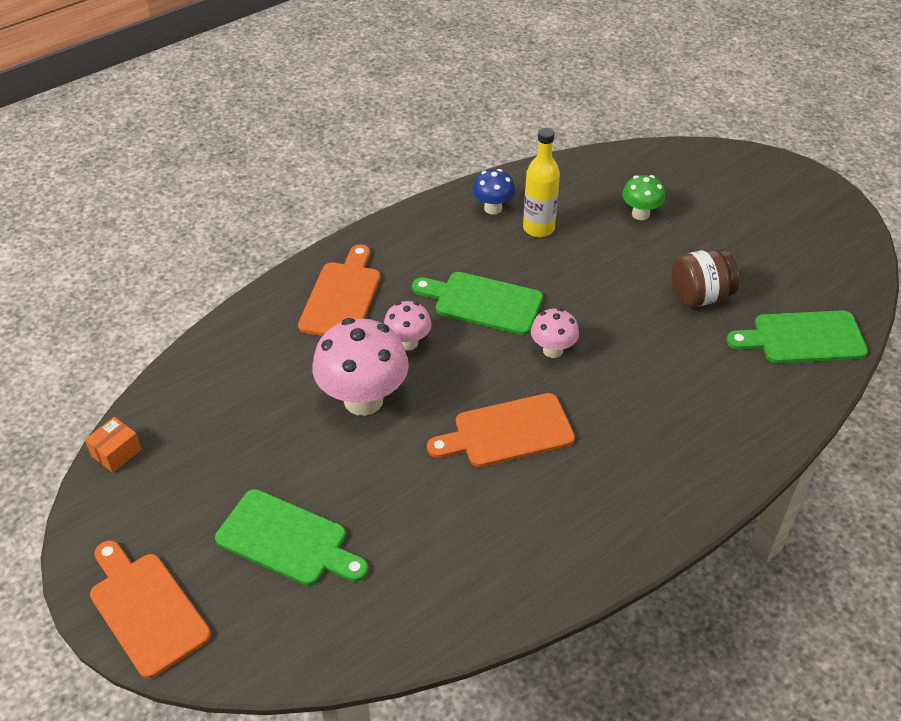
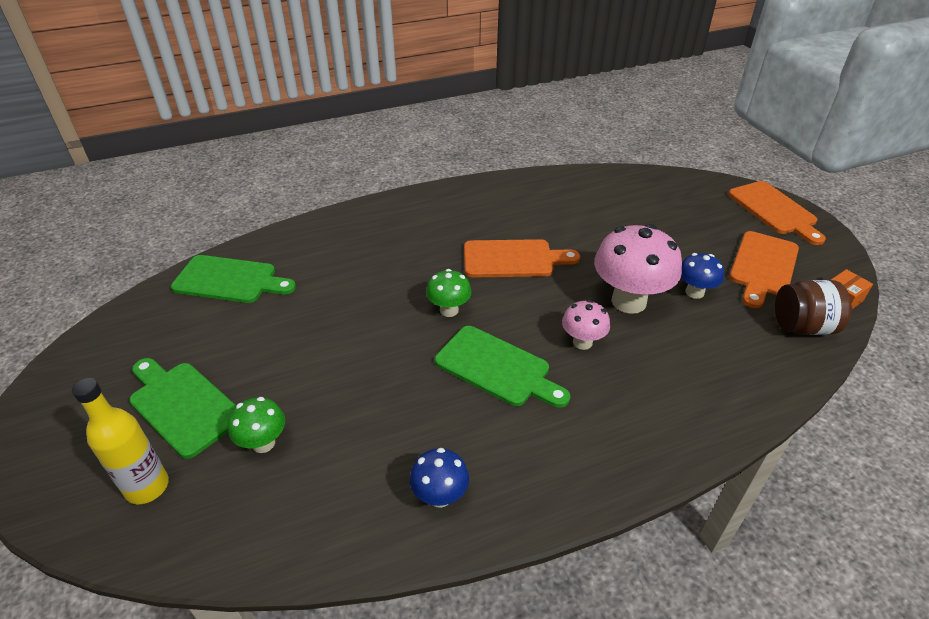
camera: 165 degrees left, 5 degrees down
green cutting board [215,489,369,586] -> green cutting board moved to [129,358,236,459]
orange cutting board [298,244,380,336] -> orange cutting board moved to [729,231,799,308]
yellow bottle [523,128,560,237] -> yellow bottle moved to [72,378,169,504]
pink mushroom [531,308,579,358] -> green mushroom [426,269,472,317]
brown jar [671,249,739,308] -> brown jar moved to [775,280,852,335]
none -> blue mushroom [681,253,724,299]

